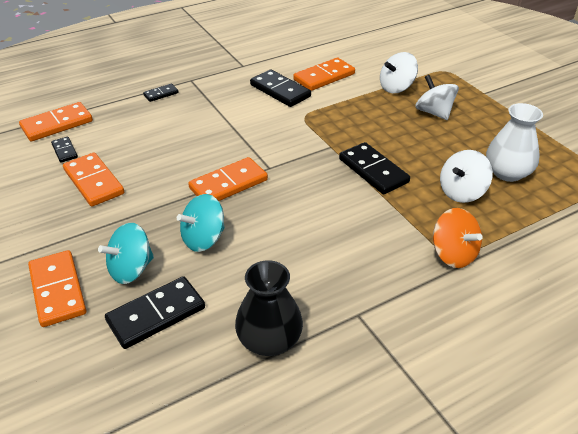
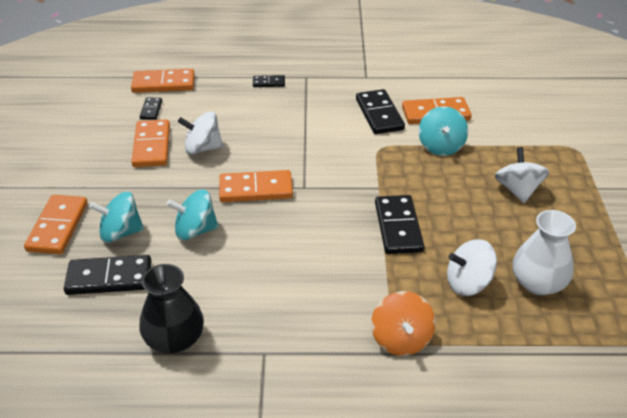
camera: 30 degrees right, 0 degrees up
white spinning top [380,52,418,93] -> white spinning top moved to [178,111,223,155]
none -> turquoise spinning top [419,106,468,156]

